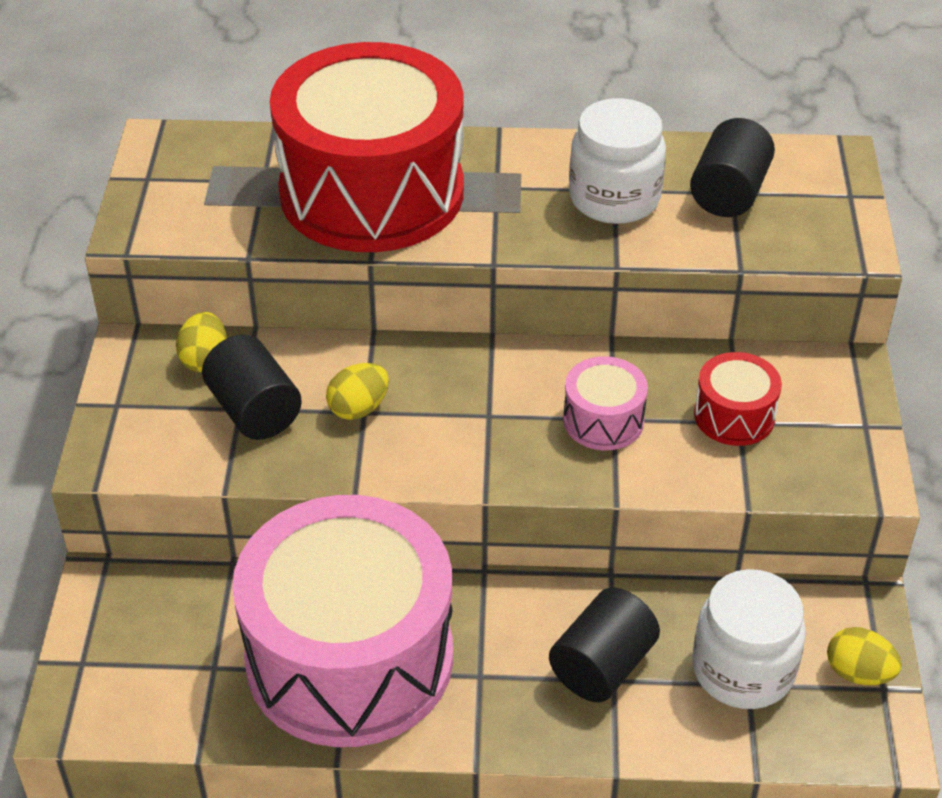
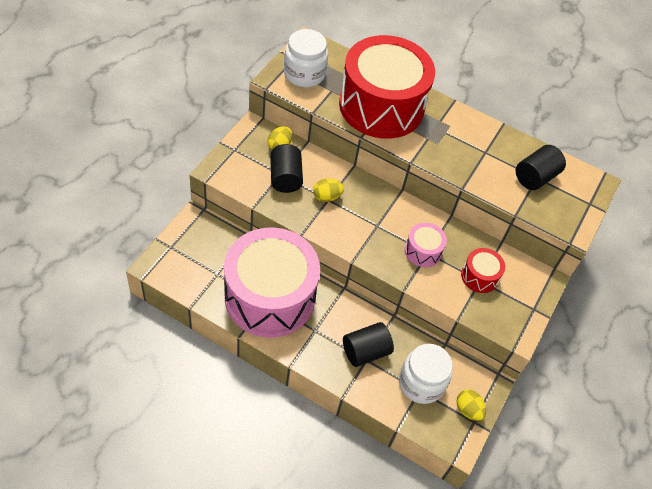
camera: 20 degrees right, 10 degrees up
white jar [569,98,666,224] -> white jar moved to [284,29,328,87]

